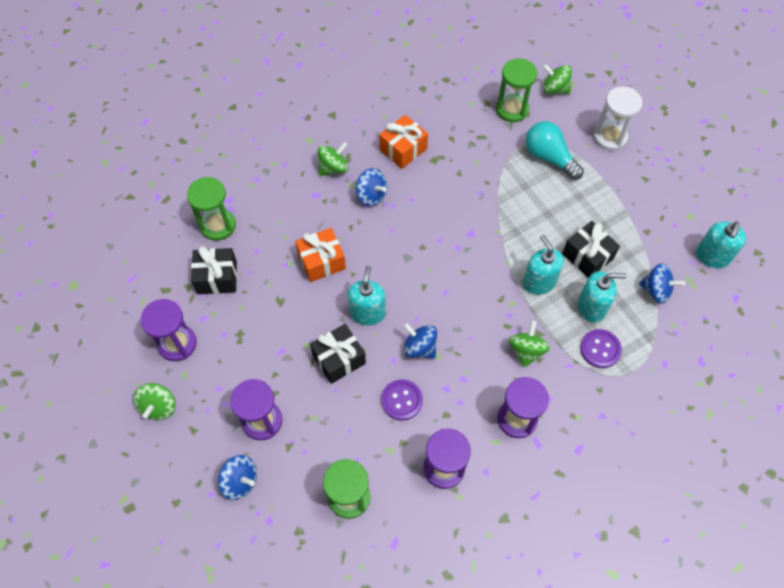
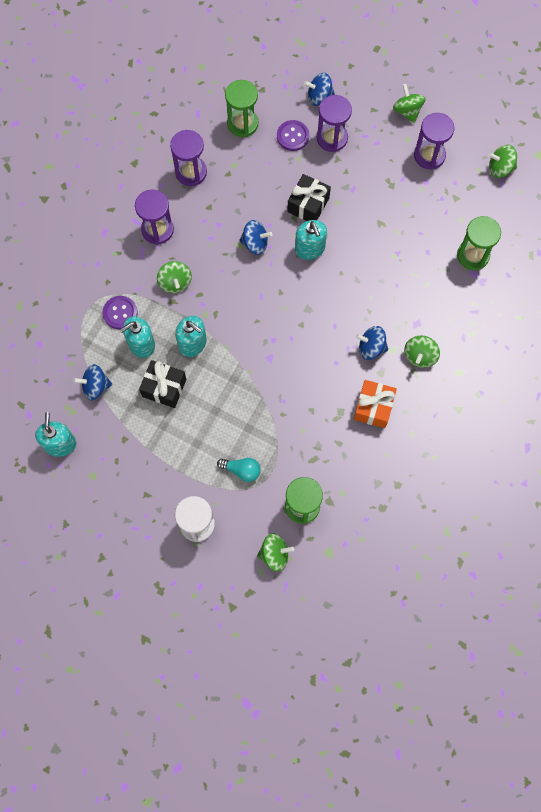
camera: 150 degrees right, 10 degrees up
black gift [191,246,237,294] -> none
orange gift [295,228,346,282] -> none
purple button [381,379,423,421] -> purple button moved to [277,120,309,151]
turquoise light bulb [526,121,584,180] -> turquoise light bulb [217,458,261,482], size x0.64
none -> green spinning top [489,145,517,178]

